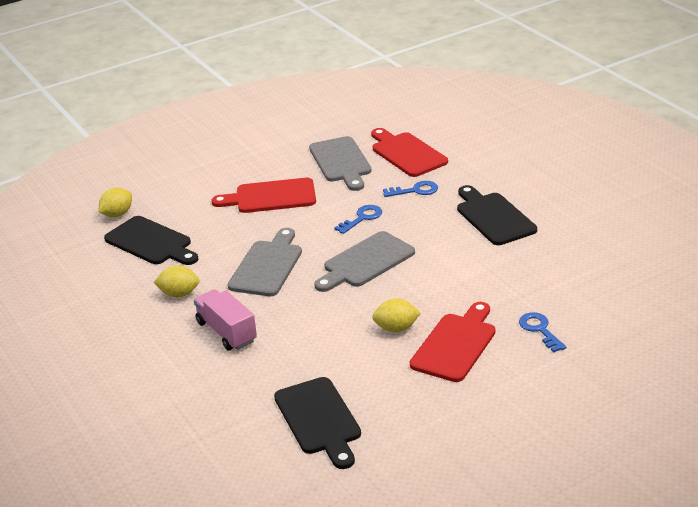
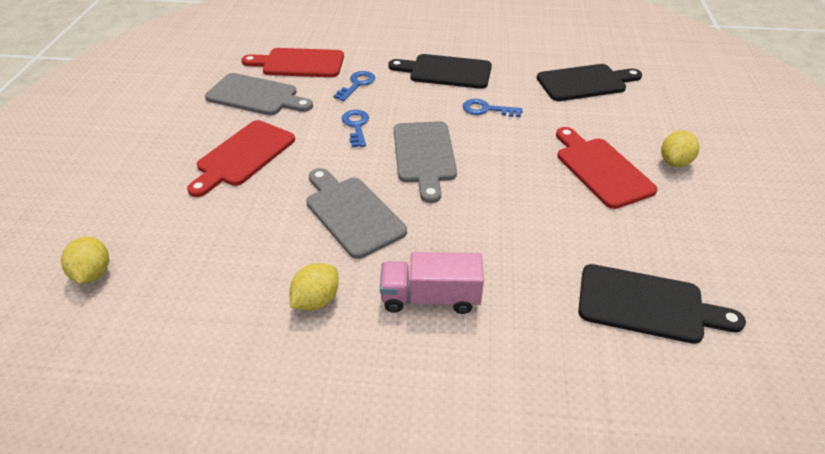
camera: 55 degrees left, 10 degrees up
black cutting board [104,216,198,265] -> black cutting board moved to [537,64,642,101]
yellow lemon [372,298,421,332] -> yellow lemon moved to [661,130,699,167]
blue key [519,312,567,352] -> blue key moved to [463,99,523,117]

